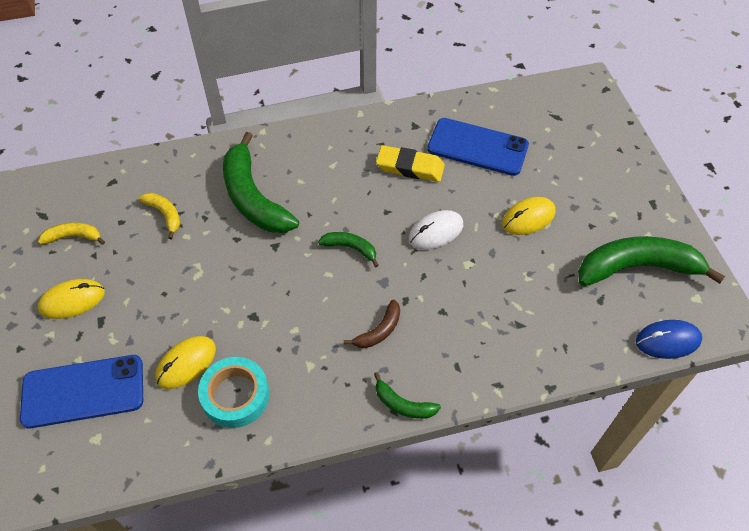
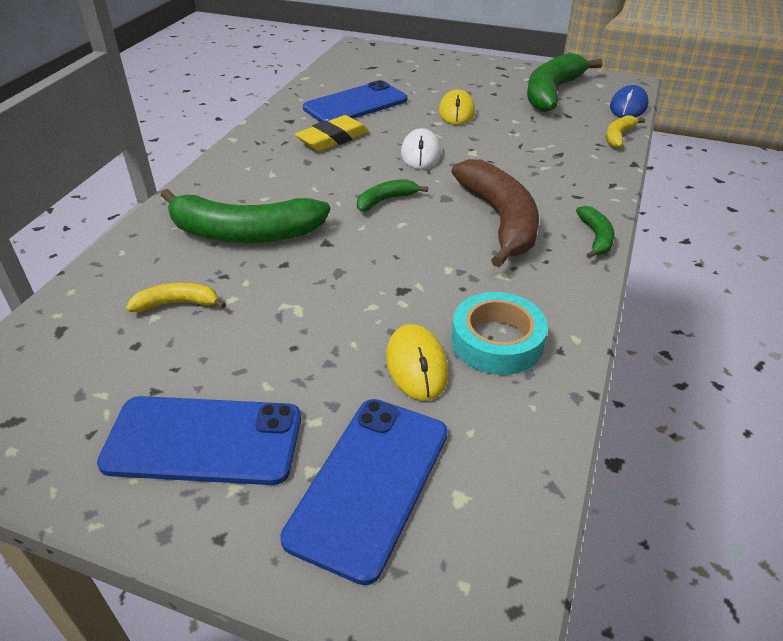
camera: 55 degrees left, 15 degrees down
yellow banana [38,223,105,245] -> yellow banana moved to [606,115,645,148]
yellow mouse [38,279,105,319] -> blue phone [97,396,301,485]
brown banana [344,299,400,348] -> brown banana [452,159,539,267], size x2.11
green banana [374,372,441,419] -> green banana turned 60 degrees counterclockwise [576,206,615,259]

